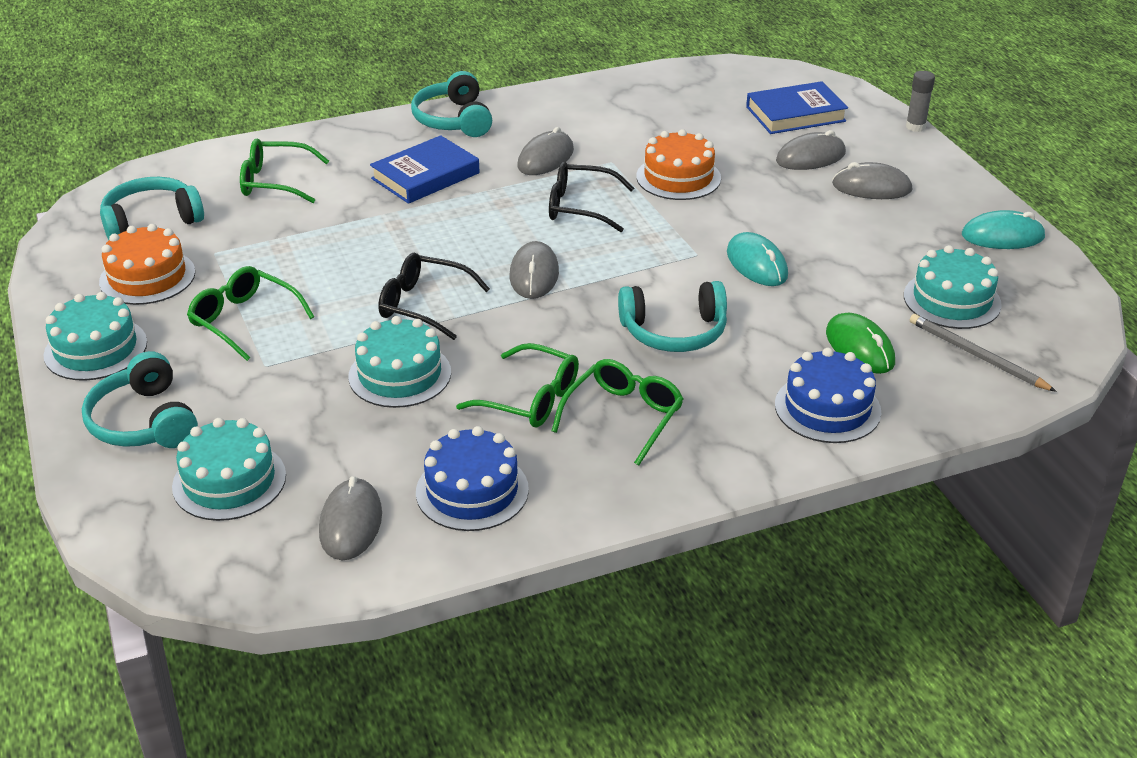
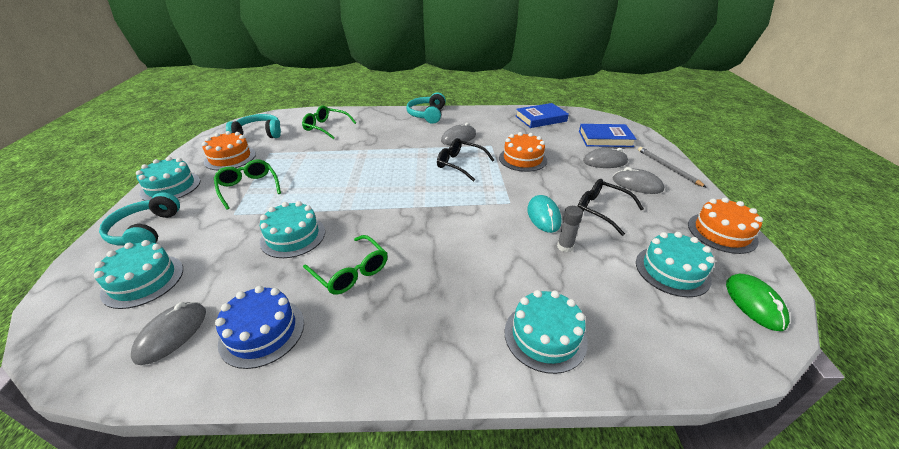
camera: 20 degrees right, 0 degrees up
blue book [370,135,480,204] -> blue book moved to [516,103,569,128]
black glasses [378,253,490,340] -> black glasses moved to [577,179,644,236]
grey mouse [509,241,559,299] -> none
green glasses [552,359,683,466] -> none
turquoise headphones [618,281,727,352] -> none
blue cake [775,348,881,443] -> turquoise cake [505,290,588,374]
green mouse [826,313,895,374] -> green mouse moved to [726,274,790,331]
grey glue stick [906,71,935,132] -> grey glue stick moved to [557,206,583,252]
grey pencil [910,314,1057,392] -> grey pencil moved to [638,147,707,188]
turquoise mouse [962,210,1046,249] -> orange cake [688,197,763,254]

